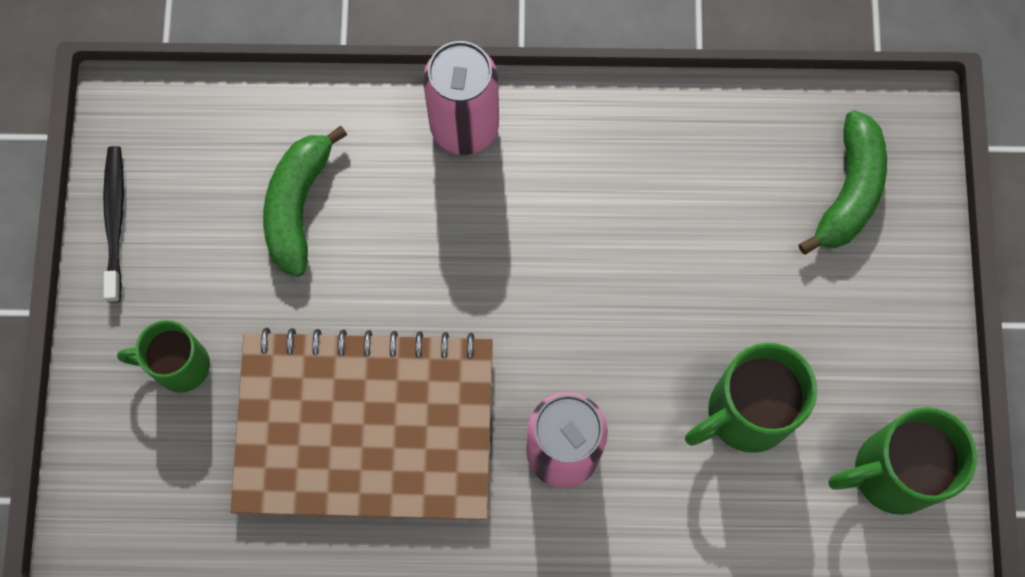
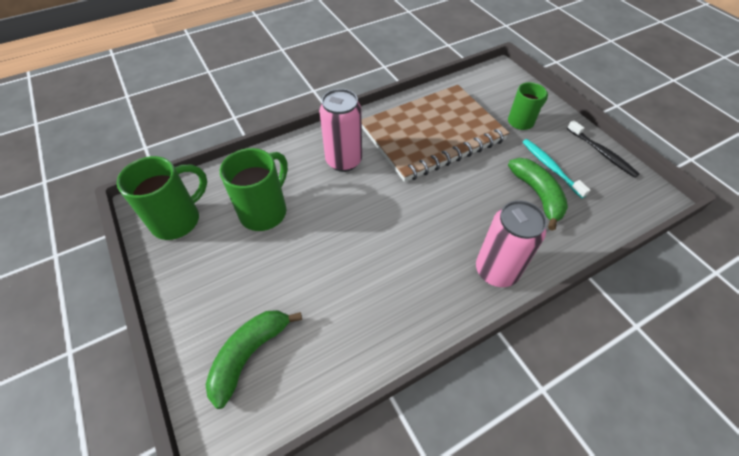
camera: 150 degrees right, 20 degrees down
green banana [799,110,887,255] -> green banana turned 45 degrees clockwise [206,310,302,409]
none -> turquoise toothbrush [523,139,590,198]

